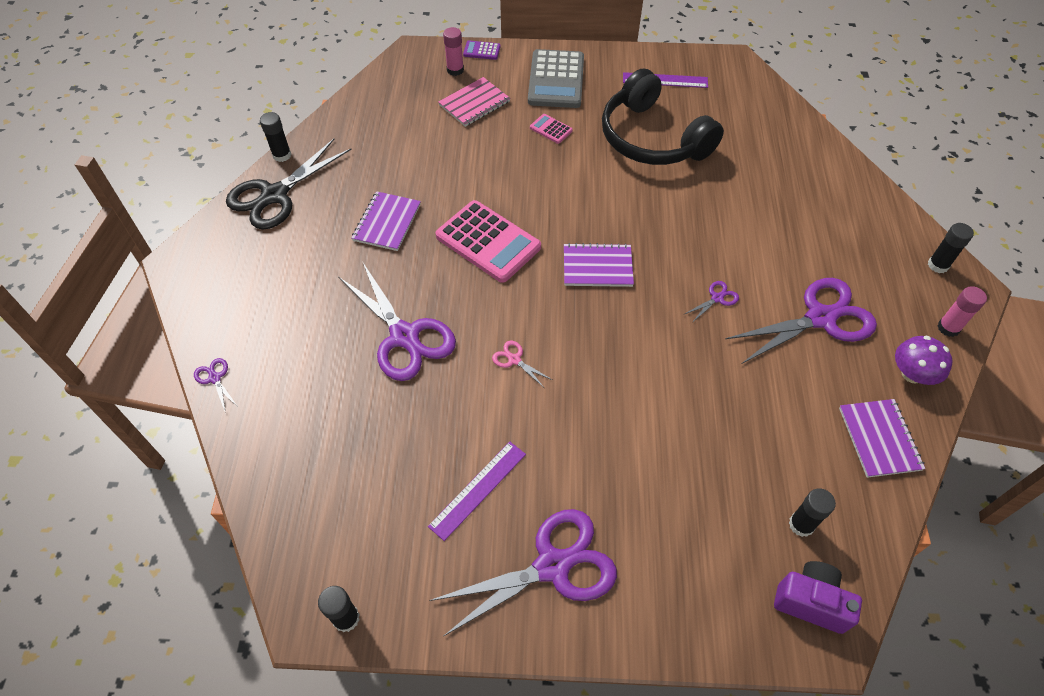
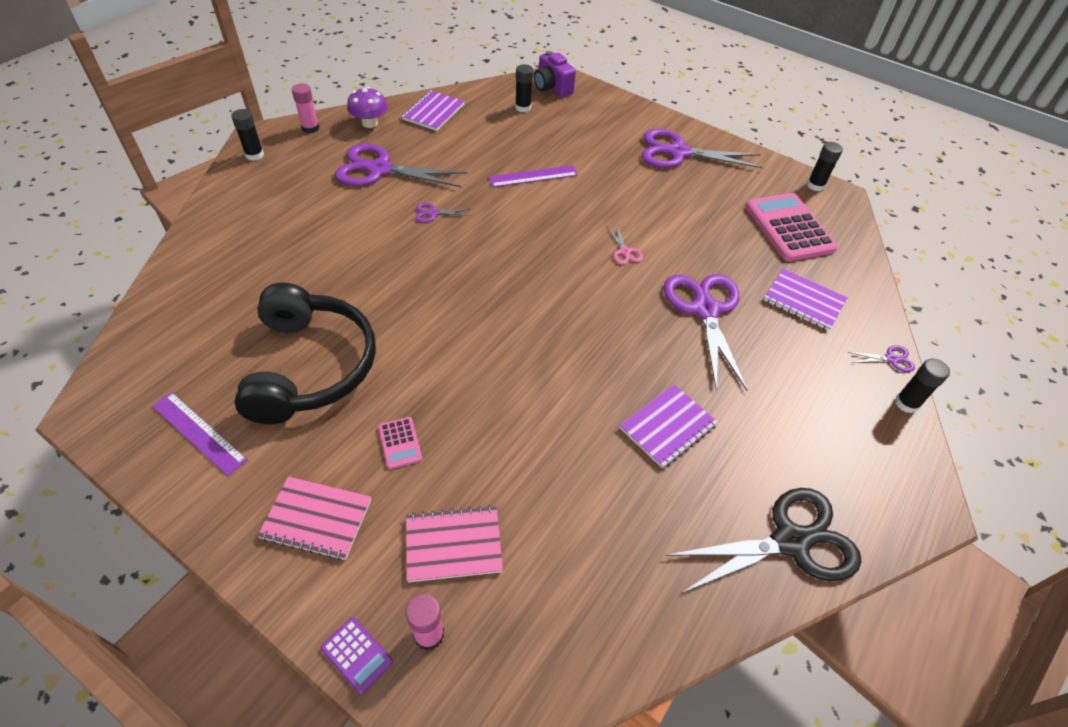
camera: 150 degrees left, 5 degrees down
purple scissors [194,358,238,413] -> purple scissors turned 90 degrees counterclockwise [848,345,915,372]
black glue stick [260,112,291,162] -> black glue stick moved to [895,359,950,413]
purple ruler [428,442,526,541] -> purple ruler moved to [489,165,578,187]
pink calculator [436,200,541,283] -> pink calculator moved to [746,193,838,261]
grey calculator [528,49,584,108] -> pink notebook [257,476,371,560]
purple notebook [564,243,634,287] -> purple notebook moved to [764,269,848,331]

